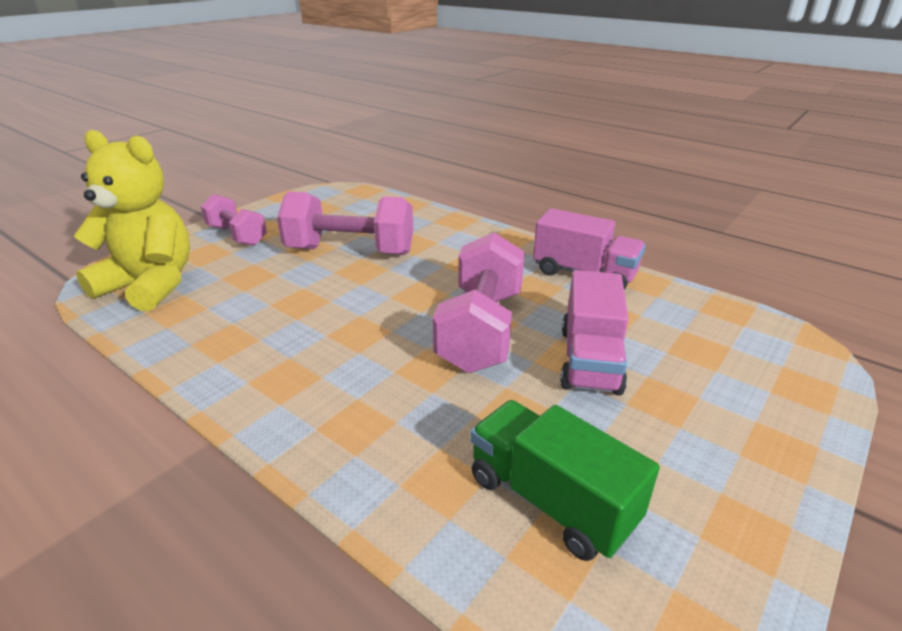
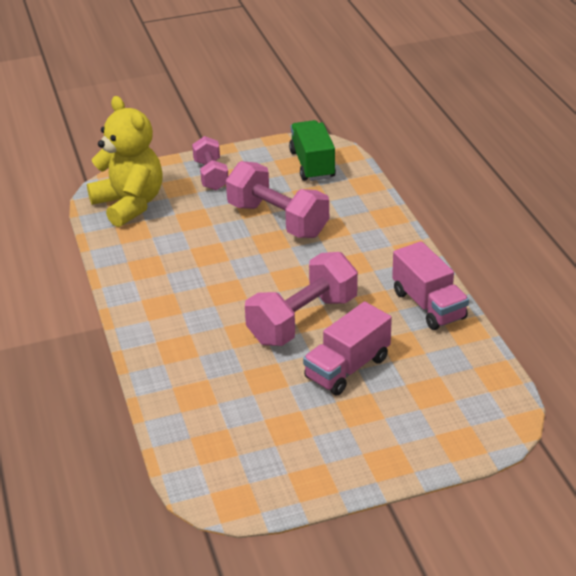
camera: 35 degrees right, 5 degrees up
green truck [470,400,660,561] -> green truck moved to [289,120,336,181]

